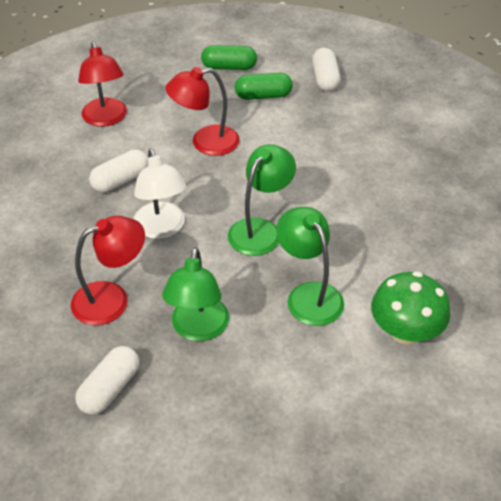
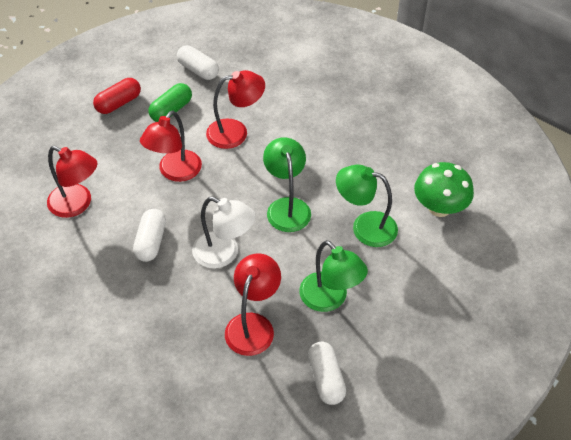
camera: 45 degrees left, 5 degrees up
green capsule [201,45,257,70] -> red capsule [93,78,141,114]
none -> red lamp [206,70,265,149]

